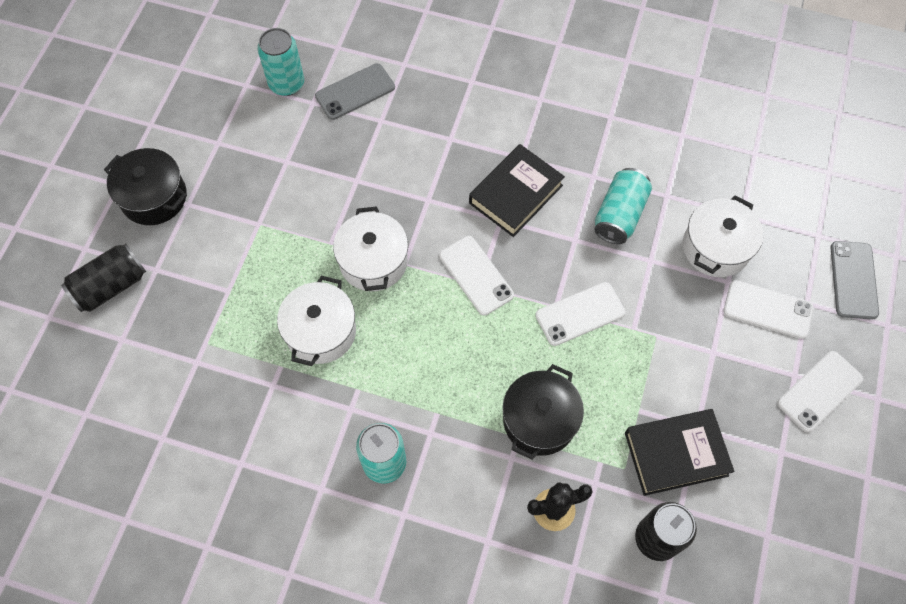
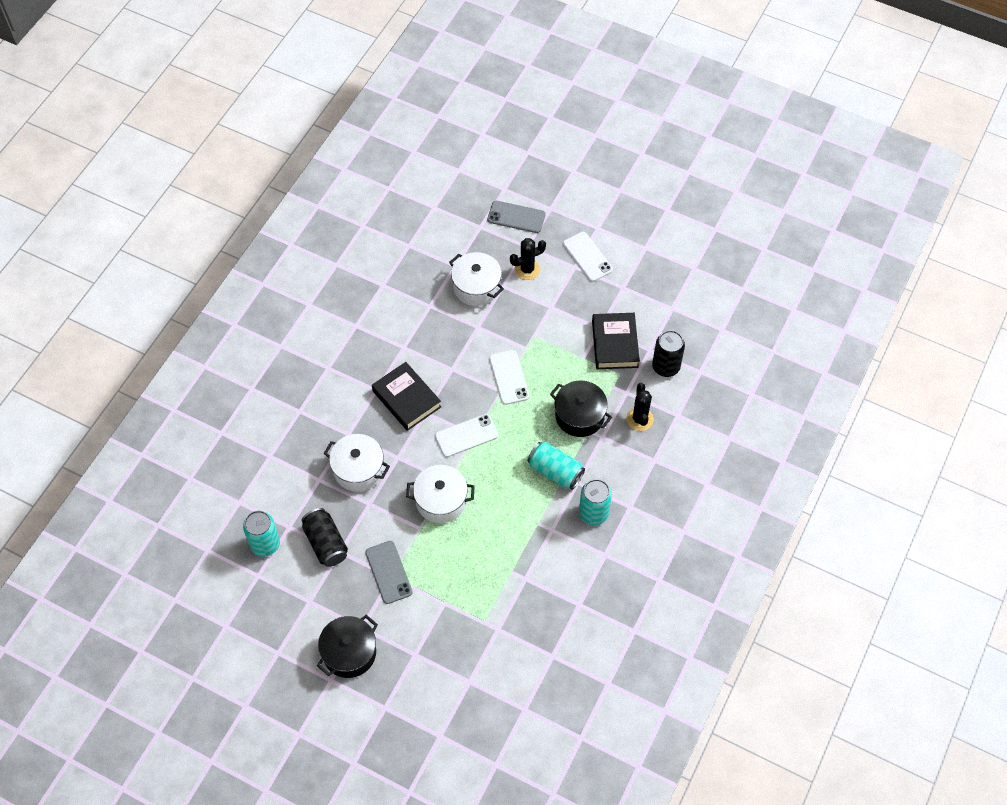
camera: 80 degrees left, 5 degrees down
black can [61,243,146,312] -> black can moved to [301,508,348,567]
white pot [277,276,356,366] -> white pot moved to [324,434,390,492]
grey phone [315,63,395,120] -> grey phone moved to [365,541,413,604]
turquoise can [594,168,652,244] -> turquoise can moved to [528,442,585,490]
white phone [724,280,814,339] -> black cactus [510,238,546,280]

